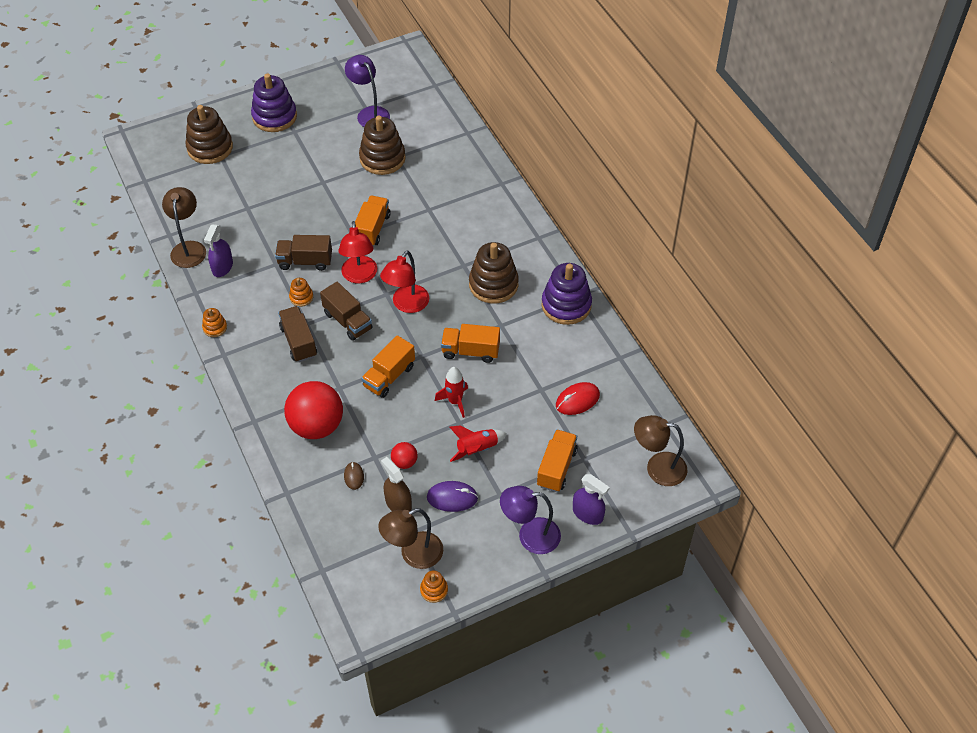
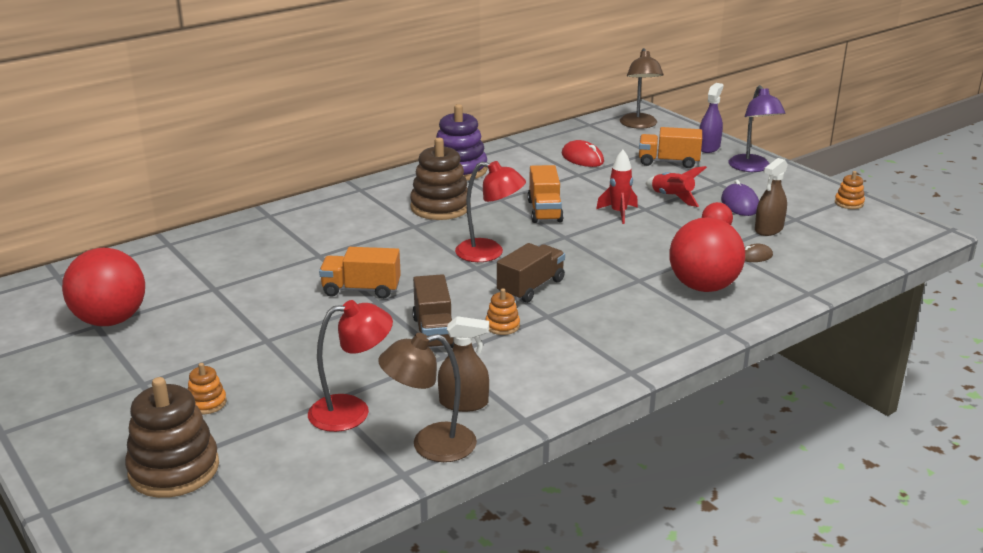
camera: 100 degrees left, 25 degrees down
orange stacking toy [202,308,227,337] -> orange stacking toy moved to [188,363,227,414]
purple spray bottle [204,224,233,277] -> brown spray bottle [438,316,489,412]
purple stacking toy [251,73,297,132] -> none
brown truck [278,306,317,362] -> none
red lamp [338,221,377,283] -> red lamp moved to [308,300,393,432]
purple lamp [345,55,390,127] -> red ball [62,248,145,326]
brown stacking toy [359,116,406,175] -> none
orange truck [361,335,415,398] -> none
brown lamp [378,508,443,569] -> none

